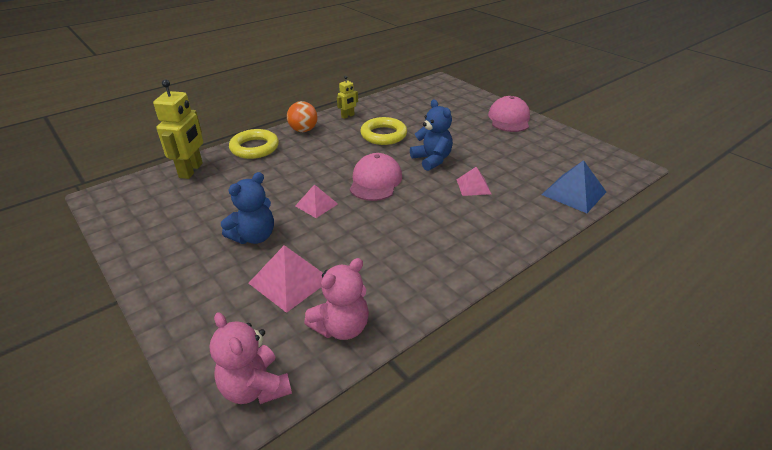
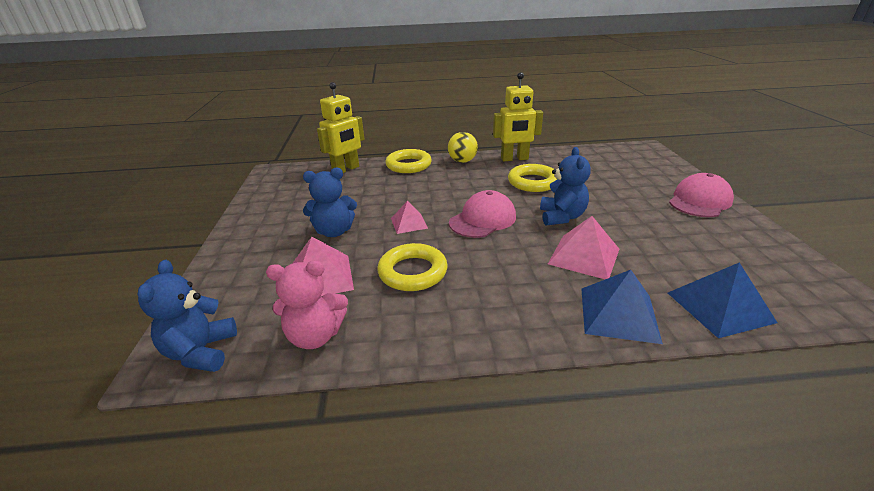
camera: 35 degrees right, 5 degrees down
pink teddy bear [210,312,292,404] -> blue teddy bear [137,260,237,372]
orange ball [287,101,318,132] -> yellow ball [448,132,478,163]
yellow robot [337,76,358,119] -> yellow robot [493,72,543,161], size x1.90
pink pyramid [456,167,491,196] -> pink pyramid [548,216,619,279], size x1.60
none -> yellow ring [377,243,448,291]
none -> blue pyramid [581,270,663,344]

